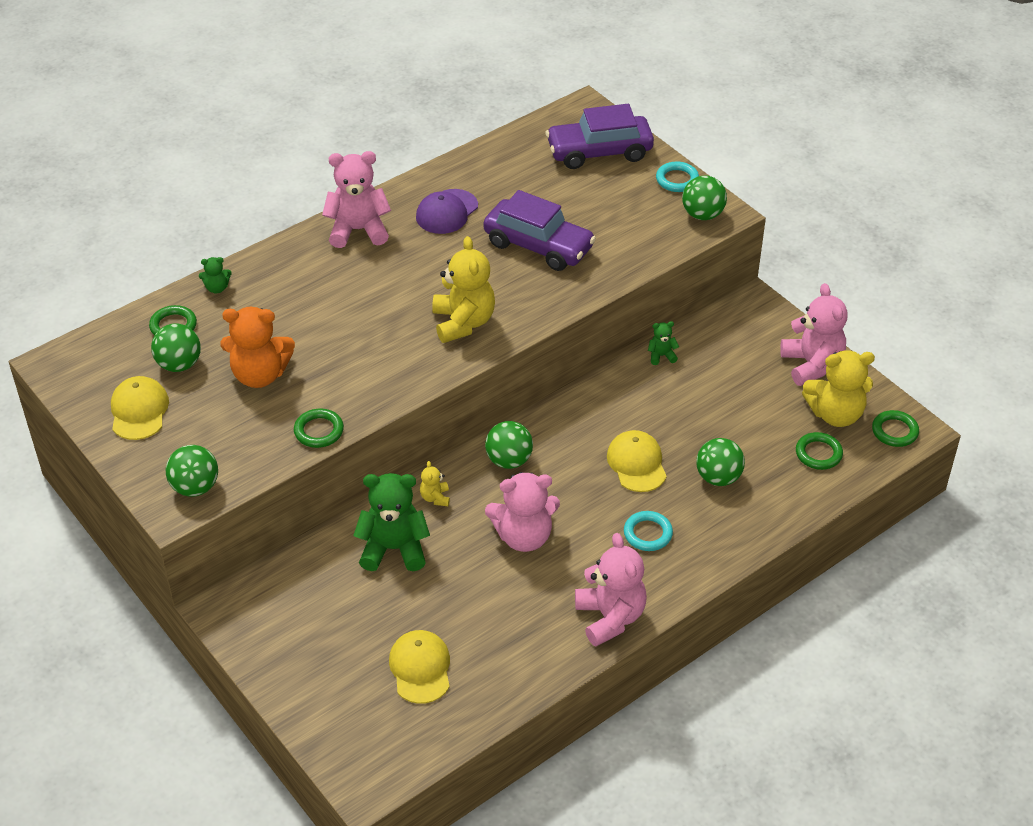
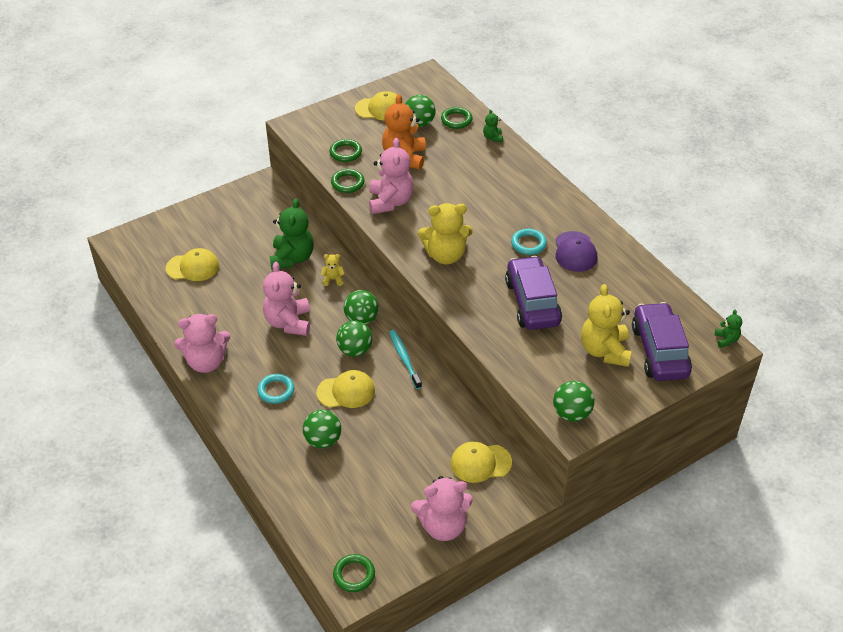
camera: 95 degrees right, 0 degrees up
green ball [166,445,218,497] -> green ball moved to [336,321,372,357]
pink teddy bear [322,151,391,248] -> pink teddy bear moved to [369,138,414,214]
purple cap [416,189,478,234] -> purple cap turned 135 degrees counterclockwise [555,231,598,272]
purple car [483,190,596,271] -> purple car turned 135 degrees clockwise [505,256,562,330]
green teddy bear [648,321,679,365] -> green teddy bear moved to [715,310,742,348]
turquoise ring [656,161,699,192] -> turquoise ring moved to [511,229,547,255]
green ring [796,432,843,470] -> green ring moved to [329,139,362,162]
yellow teddy bear [802,350,875,427] -> yellow teddy bear moved to [581,284,632,367]
none -> turquoise toothbrush [389,330,422,389]
none -> yellow cap [451,442,512,483]

